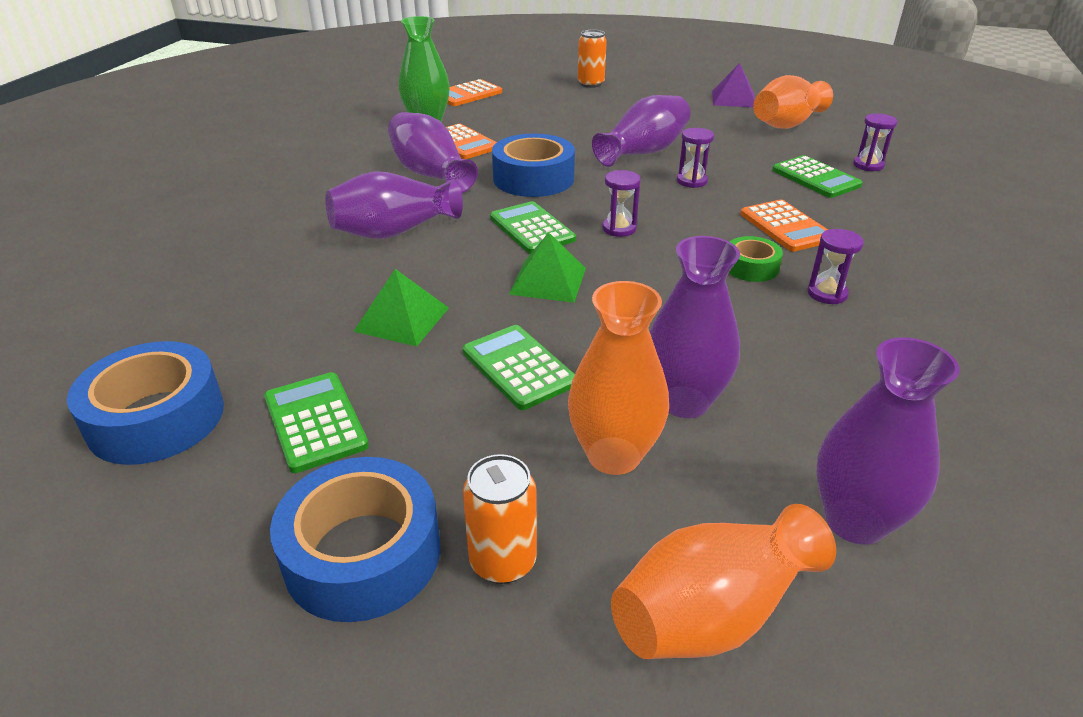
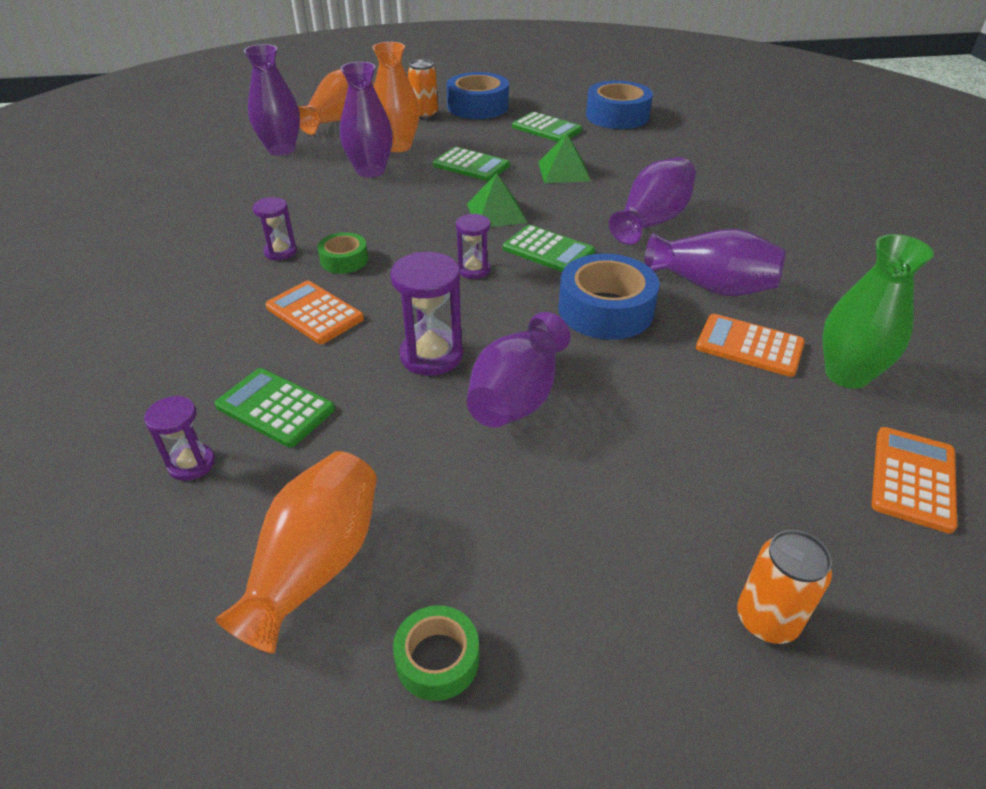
camera: 155 degrees right, 5 degrees up
purple hourglass [677,128,714,188] -> purple hourglass [390,252,463,376], size x1.63
purple pyramid [712,63,755,107] -> green tape [393,605,479,701]

